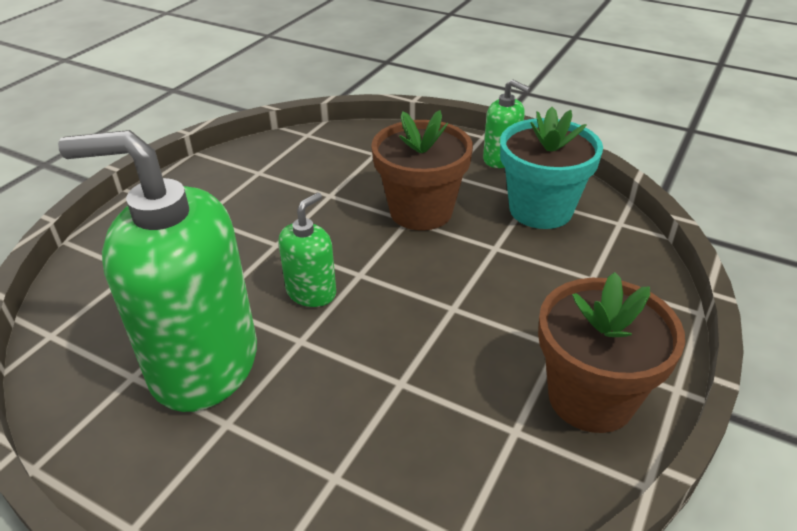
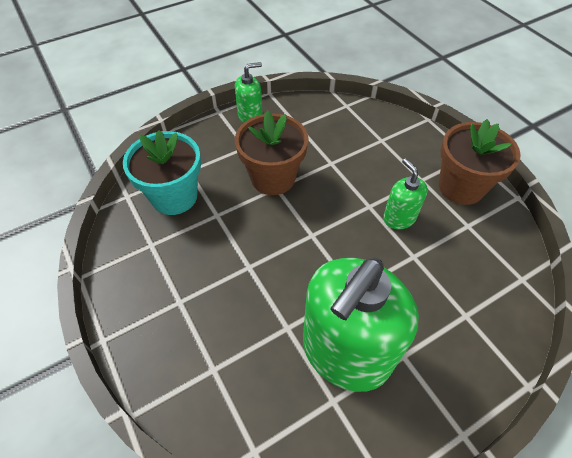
camera: 60 degrees left, 15 degrees up
green soap dispenser [278,192,336,307] -> green soap dispenser moved to [383,159,428,229]
turquoise flower pot [500,107,603,229] -> turquoise flower pot moved to [123,130,201,215]

